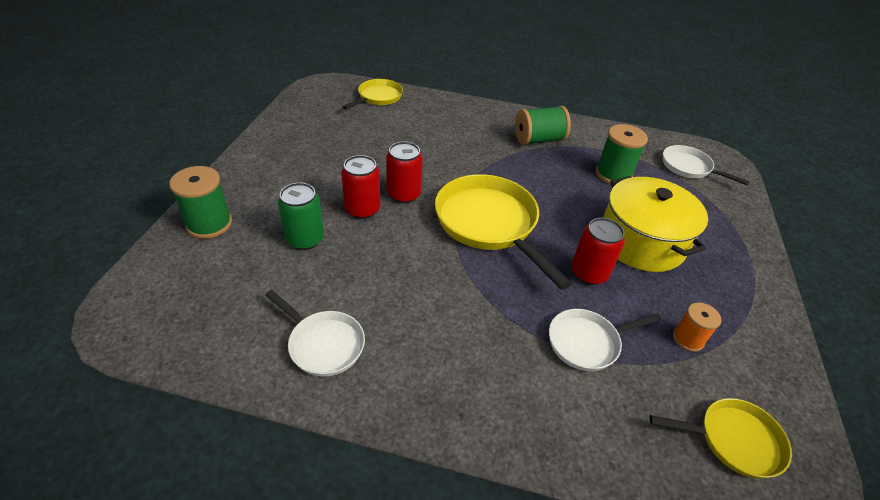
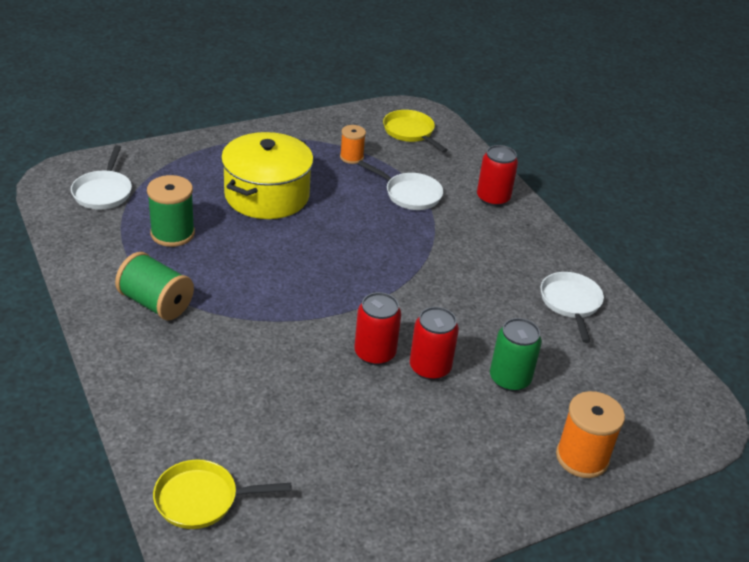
camera: 130 degrees left, 5 degrees down
green spool [169,166,232,239] -> orange spool [556,391,625,478]
yellow pan [435,174,572,290] -> none
red can [571,218,625,285] -> red can moved to [477,145,518,206]

